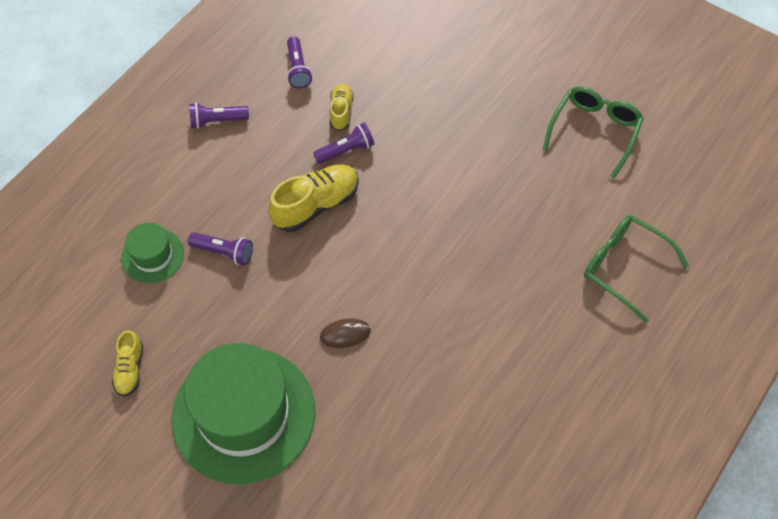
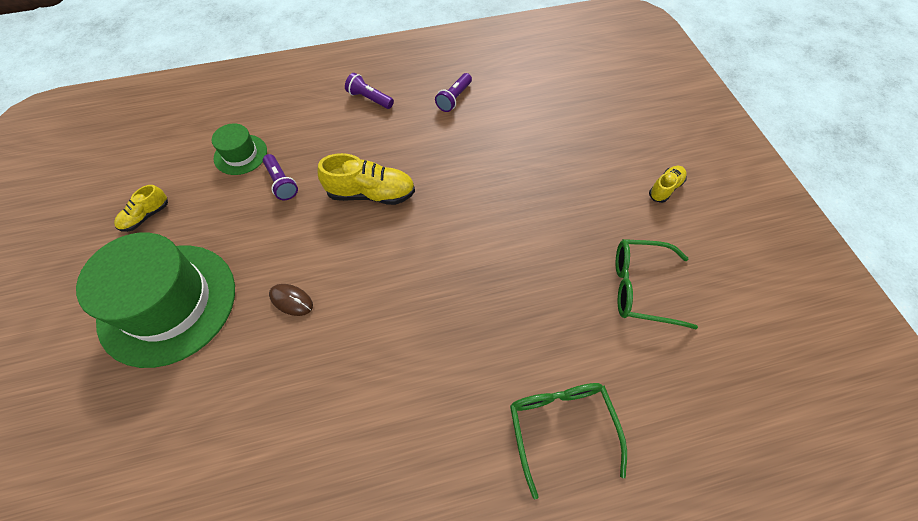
camera: 40 degrees right, 0 degrees up
purple flashlight [313,123,374,164] -> none
yellow shoe [329,84,354,131] -> yellow shoe moved to [649,166,687,203]
green glasses [543,86,644,179] -> green glasses turned 150 degrees counterclockwise [616,239,698,329]

